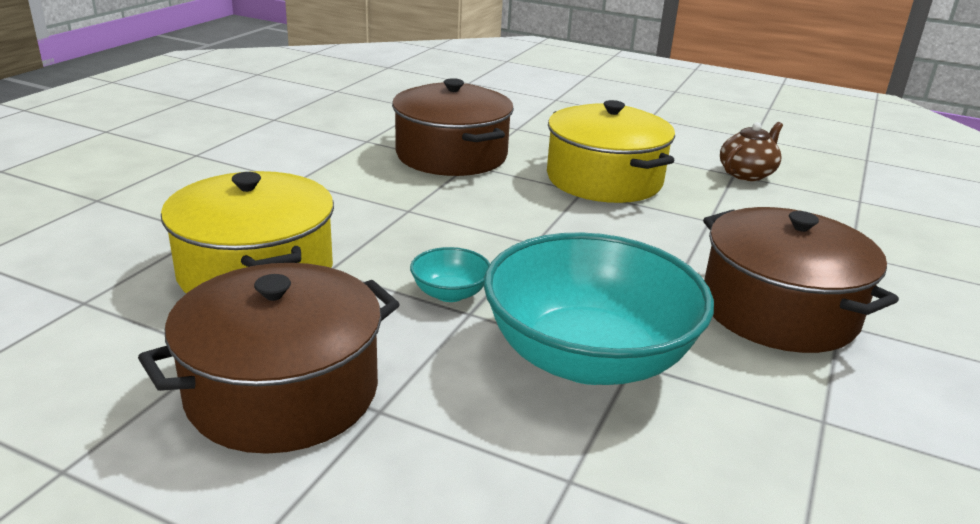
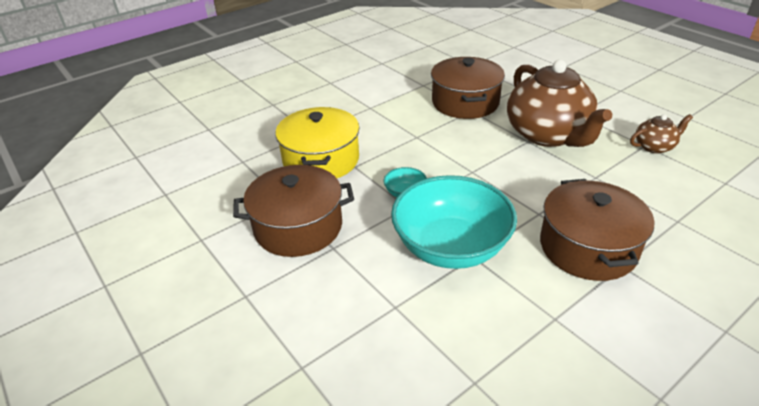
camera: 30 degrees right, 10 degrees up
yellow pot [547,100,675,203] -> brown teapot [507,60,612,147]

